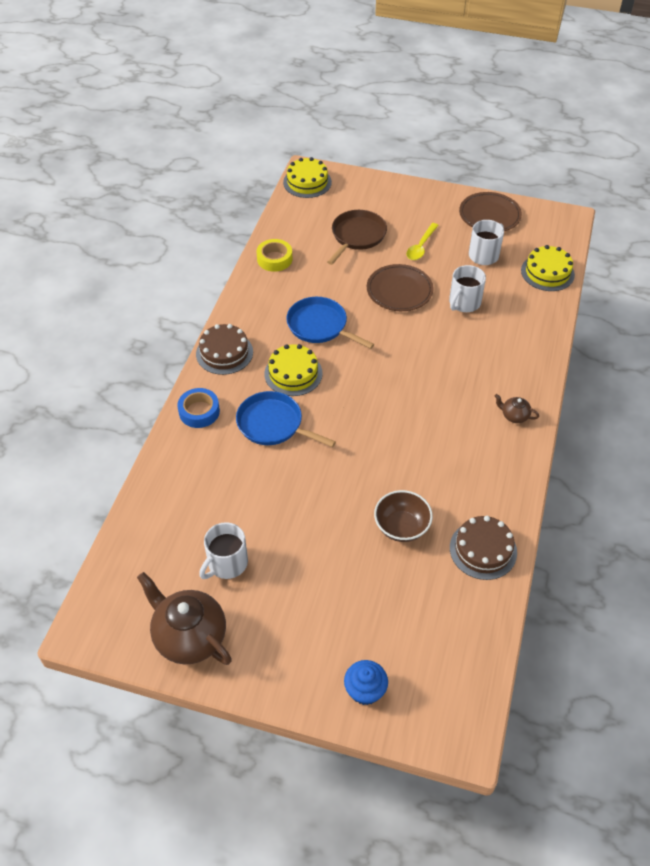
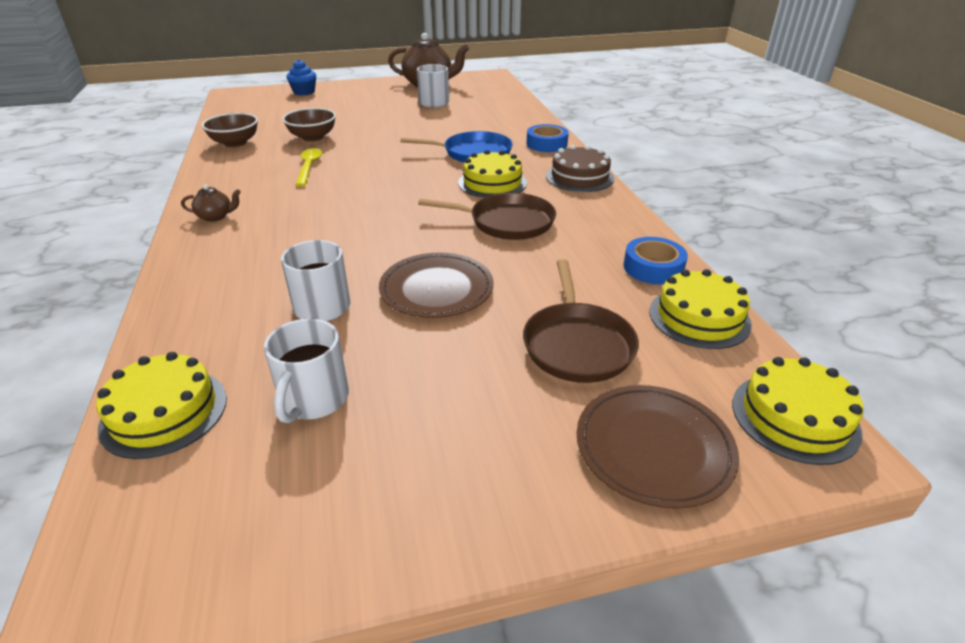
camera: 150 degrees right, 15 degrees down
yellow tape [256,239,292,272] -> blue tape [623,237,688,284]
blue pan [286,297,374,349] -> brown pan [418,193,556,240]
yellow spoon [406,223,439,260] -> yellow spoon moved to [296,148,322,187]
brown cake [450,516,517,580] -> brown bowl [202,113,258,147]
brown plate [459,192,522,231] -> brown plate moved to [577,385,739,509]
none -> yellow cake [649,269,752,349]

